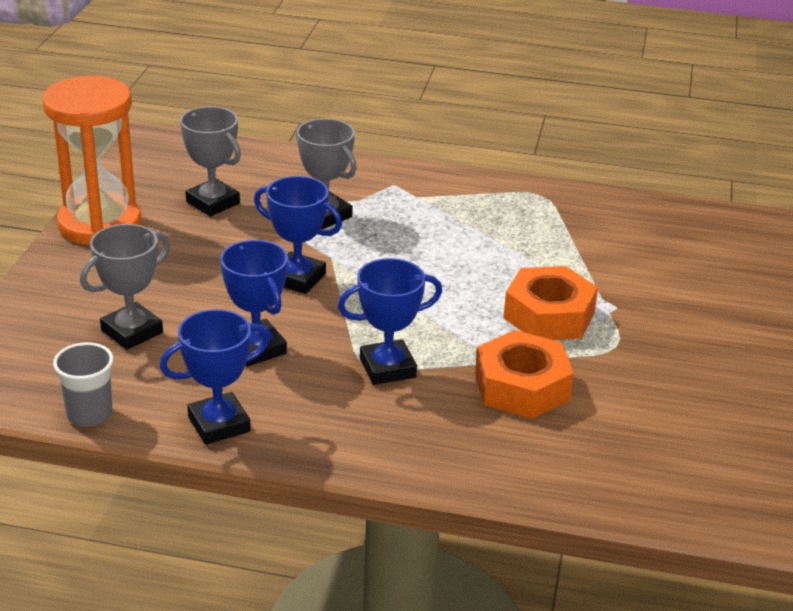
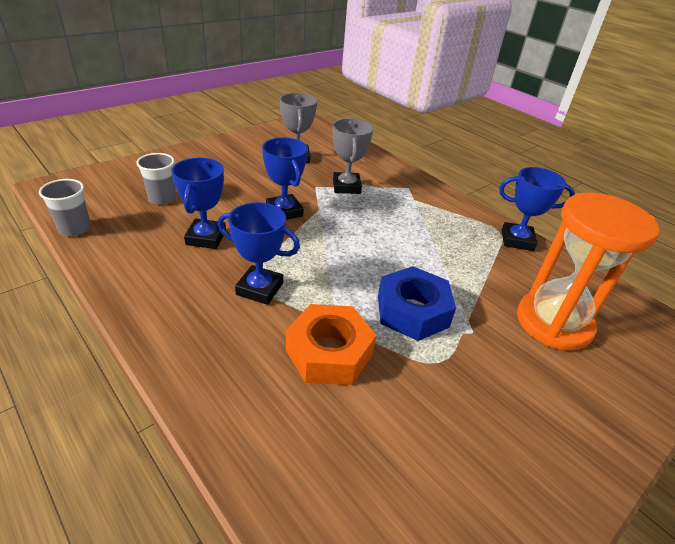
camera: 35 degrees right, 5 degrees up
orange hourglass [42,76,142,245] -> orange hourglass moved to [517,193,660,351]
grey trophy [80,224,170,350] -> grey cup [136,153,176,205]
blue trophy [160,309,270,445] -> blue trophy moved to [499,167,575,251]
orange nut [503,266,598,340] -> blue nut [378,266,456,341]

